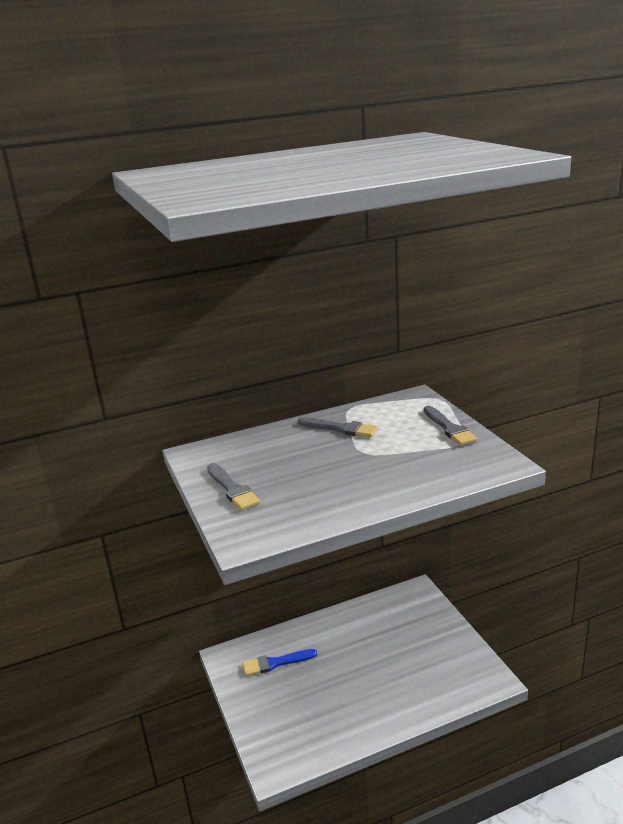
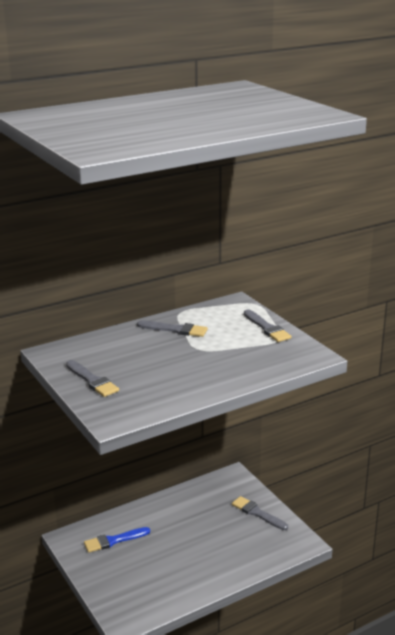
camera: 10 degrees left, 0 degrees up
none -> grey brush [232,496,288,530]

